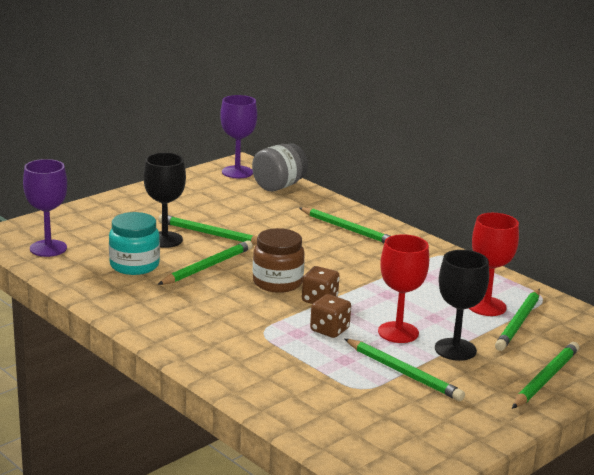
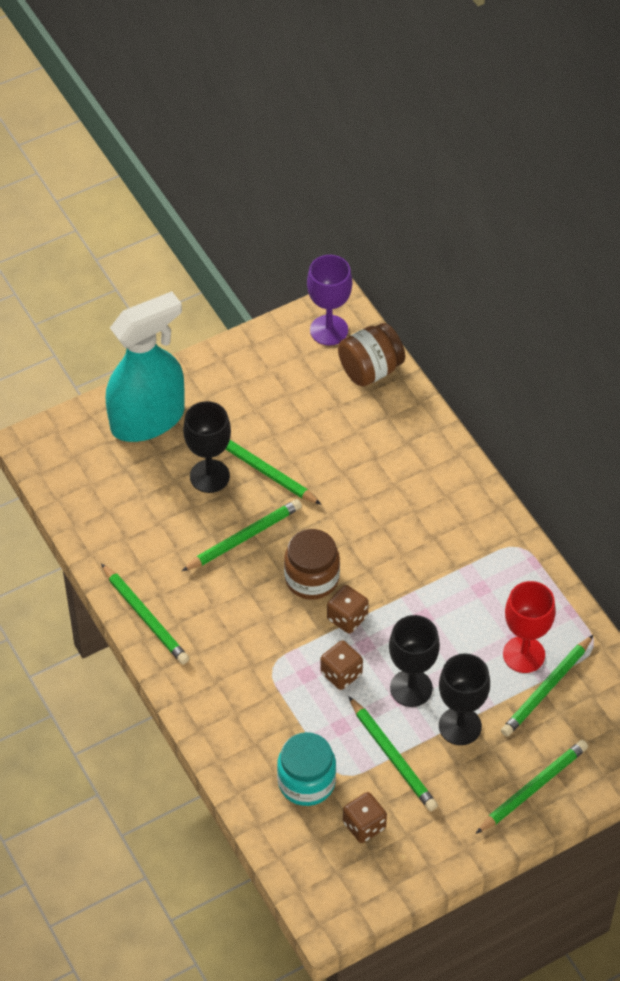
camera: 15 degrees right, 30 degrees up
purple goblet [23,159,67,257] -> none
turquoise jar [109,212,160,275] -> turquoise jar moved to [277,732,336,806]
grey jar [252,144,308,191] -> brown jar [338,323,405,387]
green pencil [299,207,390,243] -> green pencil moved to [101,563,189,664]
red goblet [378,234,429,343] -> black goblet [389,615,440,707]
none -> turquoise spray bottle [106,291,185,442]
none -> brown dice [343,792,387,843]

